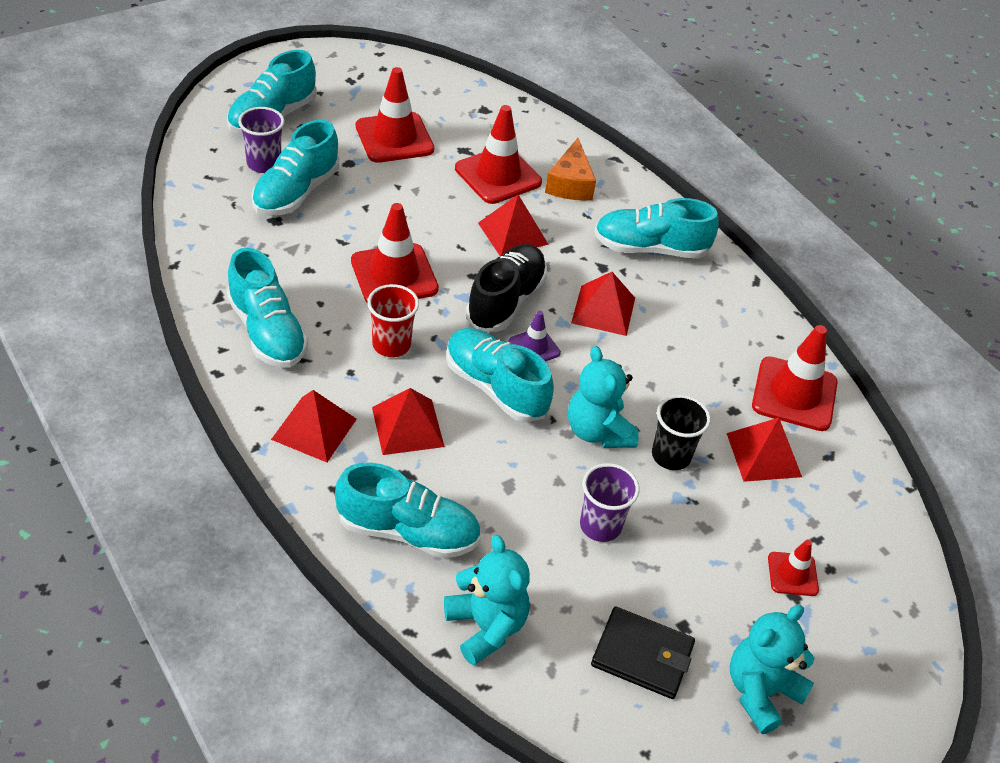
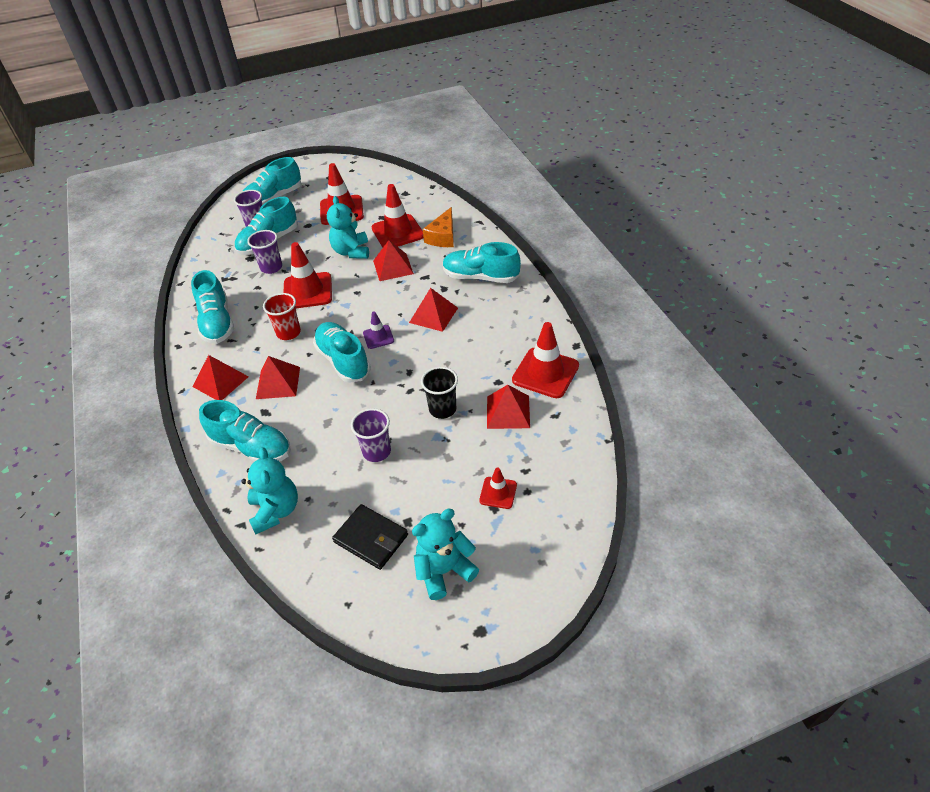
camera: 20 degrees right, 0 degrees up
black shoe [466,244,547,332] -> none
turquoise teddy bear [568,346,638,448] -> turquoise teddy bear moved to [327,196,369,258]
none -> purple cup [247,230,282,274]

